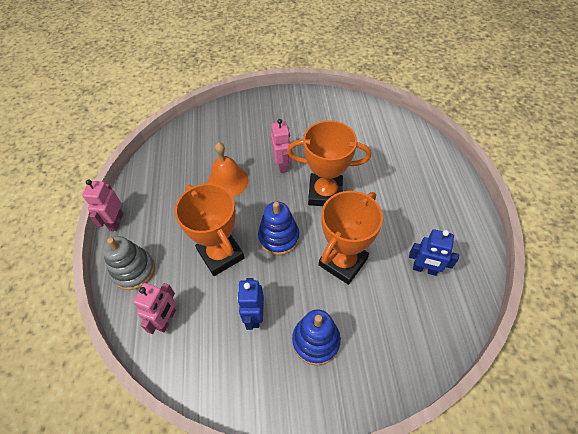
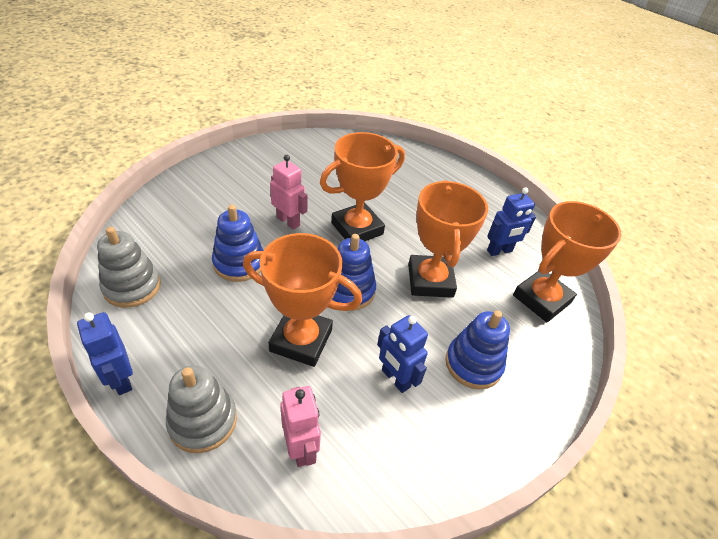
camera: 45 degrees left, 10 degrees down
pink robot [82,179,123,231] -> blue robot [77,312,133,395]
orange bell [207,142,249,197] -> blue stacking toy [212,205,263,282]
none -> grey stacking toy [97,227,161,308]
none -> orange trophy [513,201,621,322]

